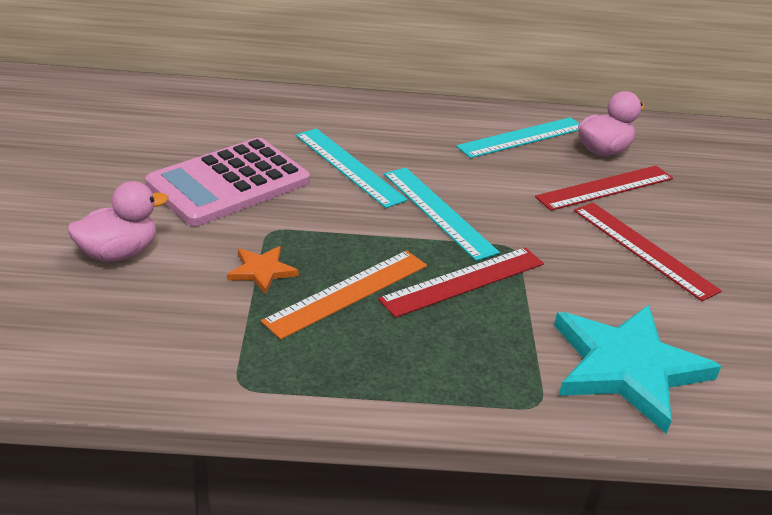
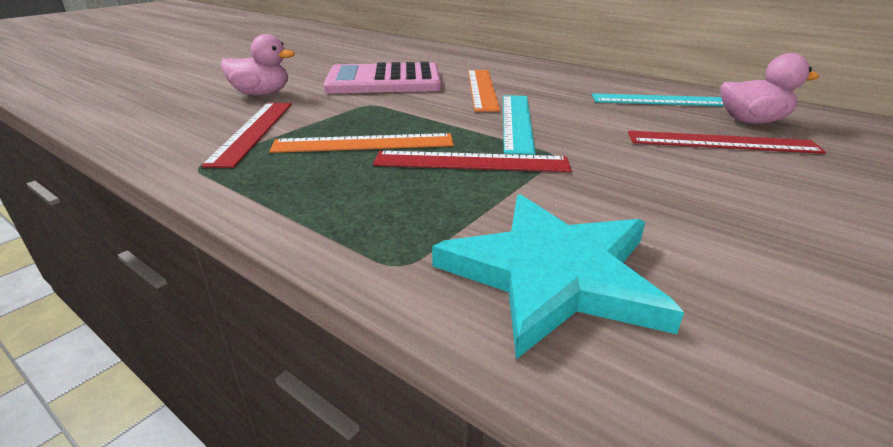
camera: 40 degrees right, 5 degrees down
orange star [227,246,299,295] -> none
turquoise ruler [296,128,408,208] -> orange ruler [468,70,500,112]
red ruler [574,203,722,301] -> red ruler moved to [201,103,292,168]

